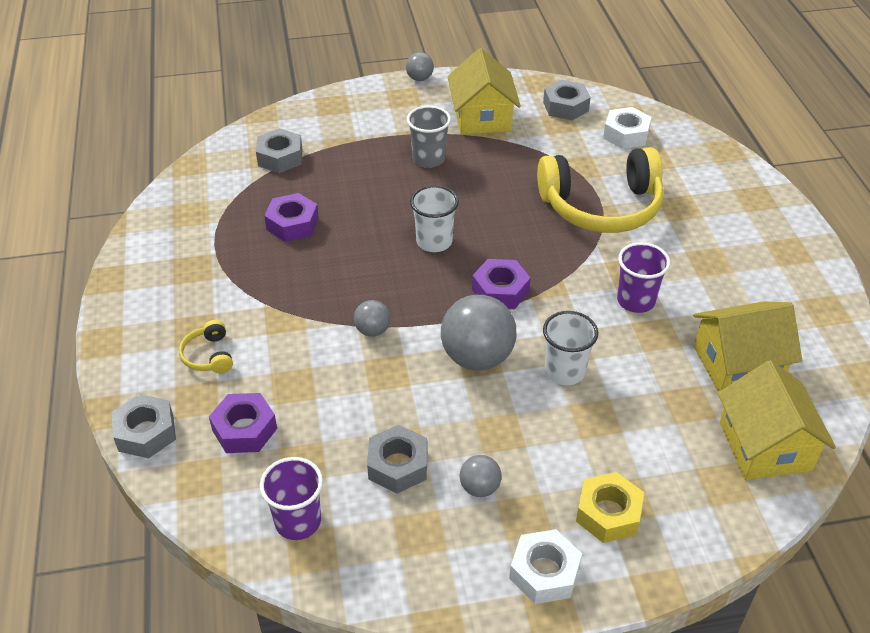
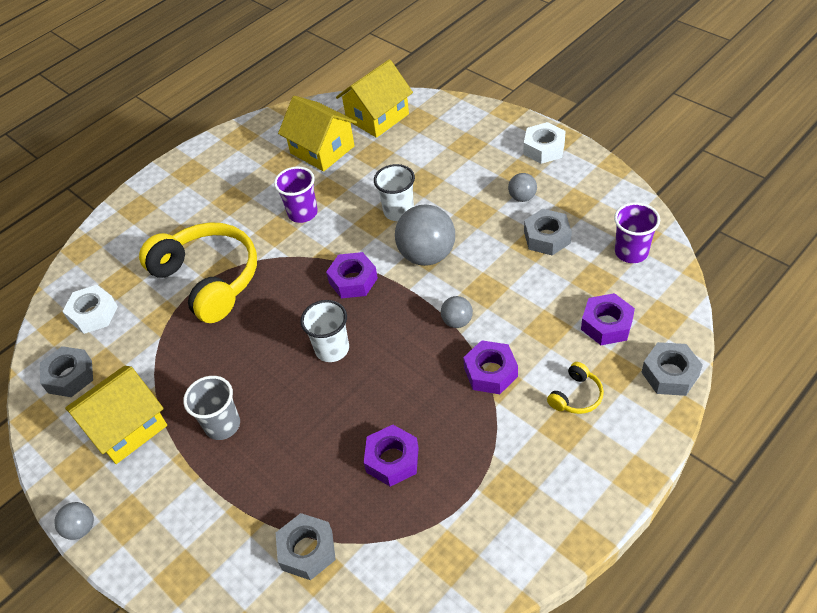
camera: 120 degrees left, 5 degrees up
yellow nut [576,472,644,543] -> none
none -> purple nut [463,340,518,394]

